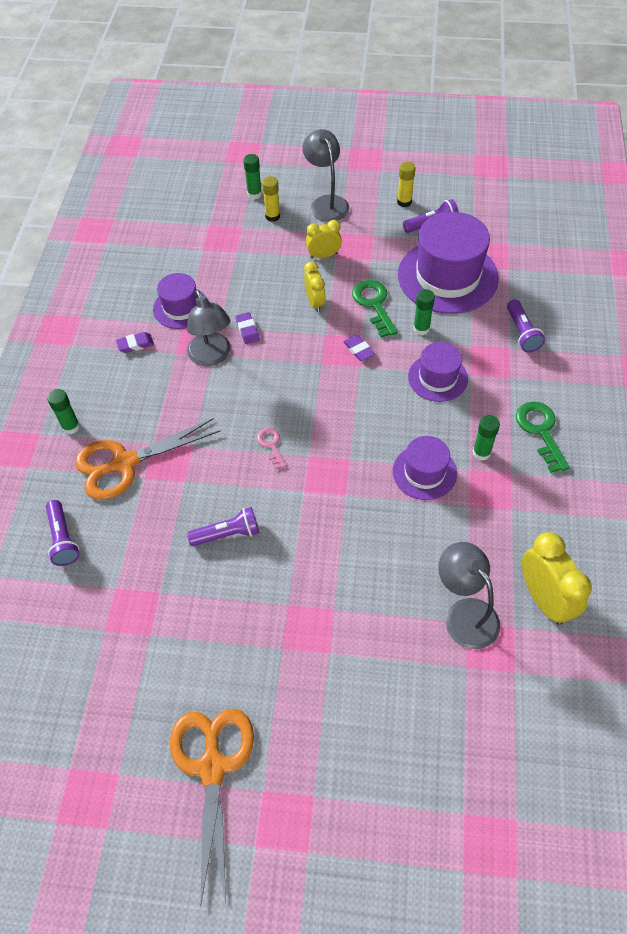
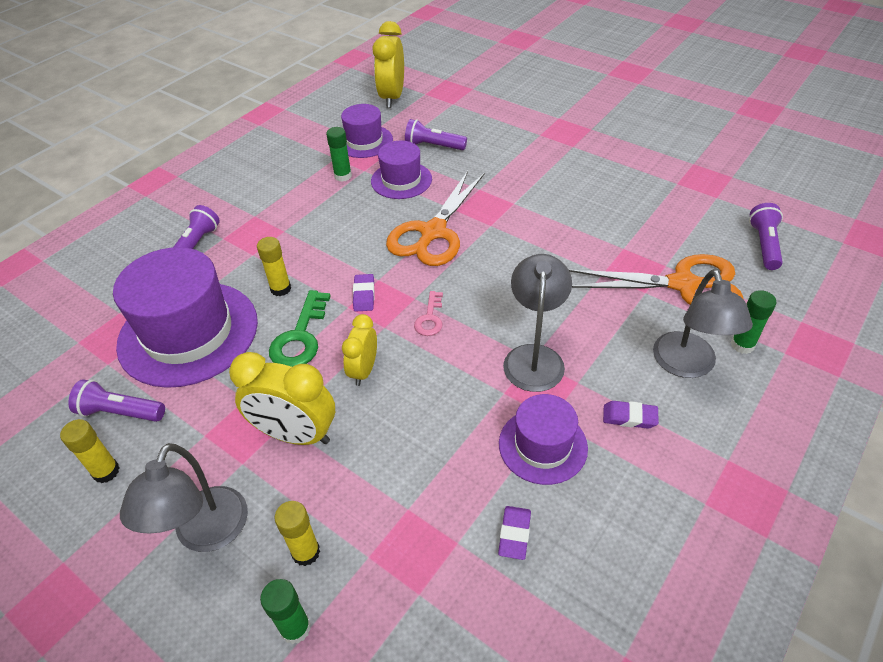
camera: 150 degrees left, 10 degrees down
orange scissors [170,708,254,907] -> orange scissors moved to [386,171,485,266]
purple flashlight [187,507,259,546] -> purple flashlight moved to [405,119,467,150]
purple eraser [235,312,260,344] -> purple eraser moved to [498,506,531,560]
pink key [257,428,286,470] -> pink key moved to [414,291,443,336]
yellow clock [306,220,342,259] -> yellow clock [229,352,335,445], size x1.65
purple hat [408,342,468,402] -> purple hat moved to [341,104,393,158]
green glue stick [413,289,435,335] -> yellow glue stick [257,237,291,296]
grey lamp [438,542,500,649] -> grey lamp moved to [653,269,753,378]
green key [516,401,570,473] -> none

